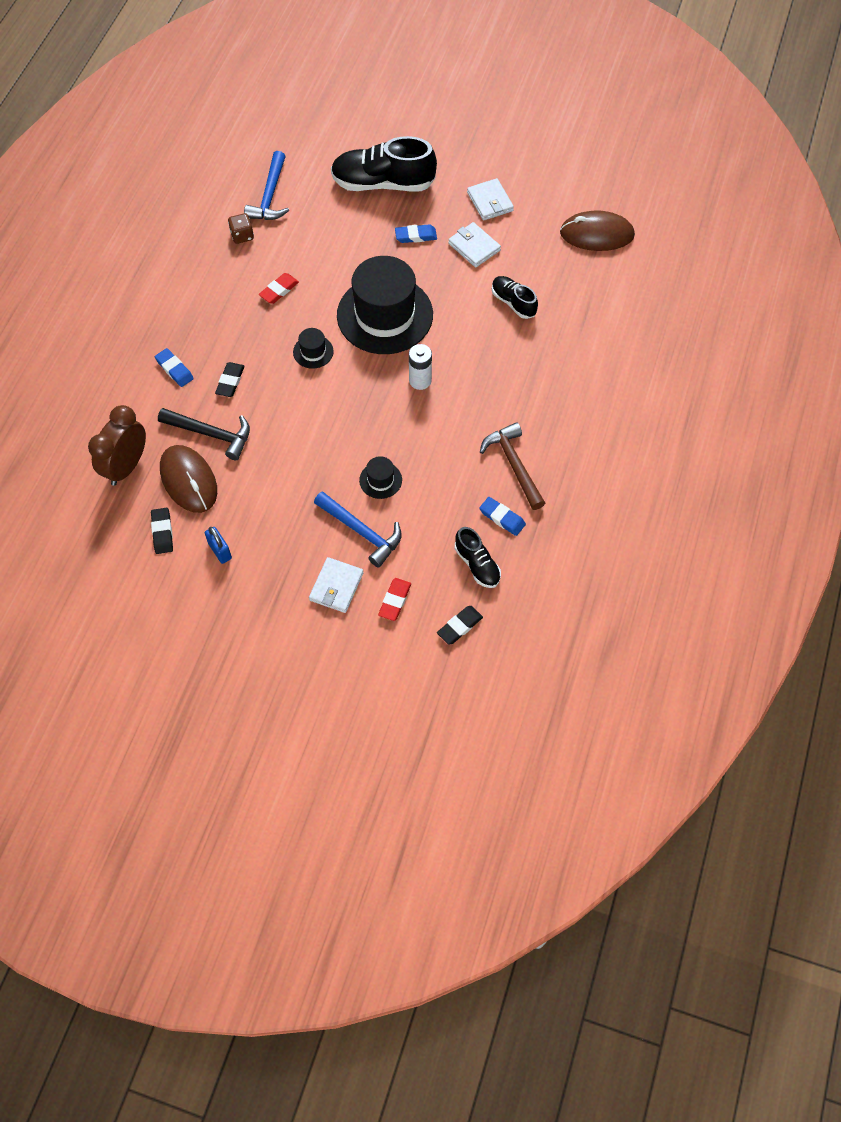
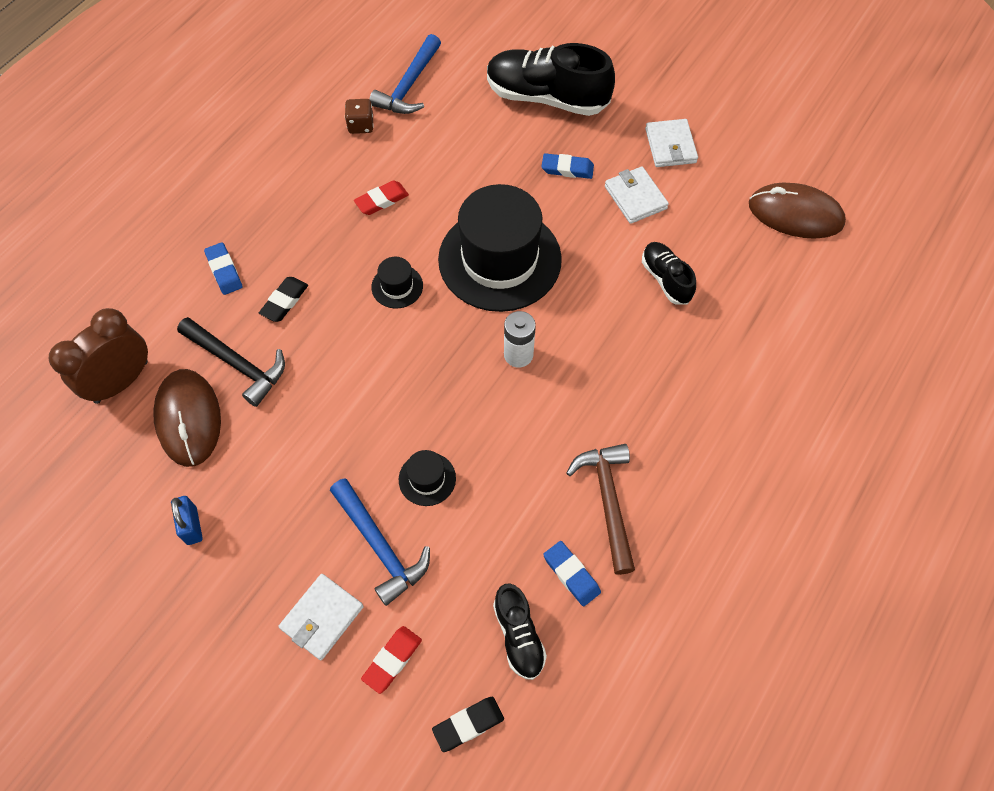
camera: 15 degrees right, 0 degrees up
black eraser [151,508,173,554] -> none

